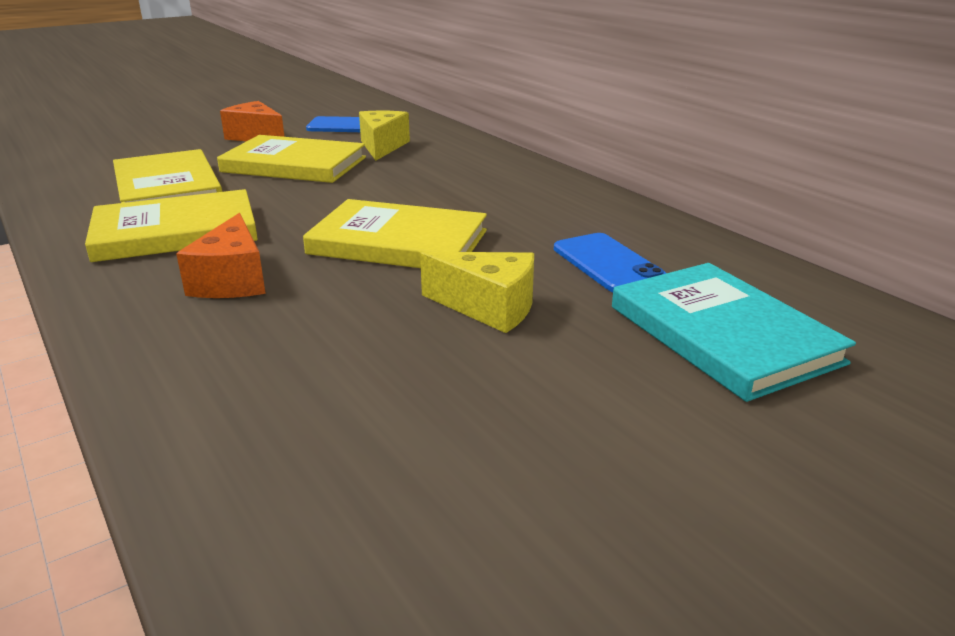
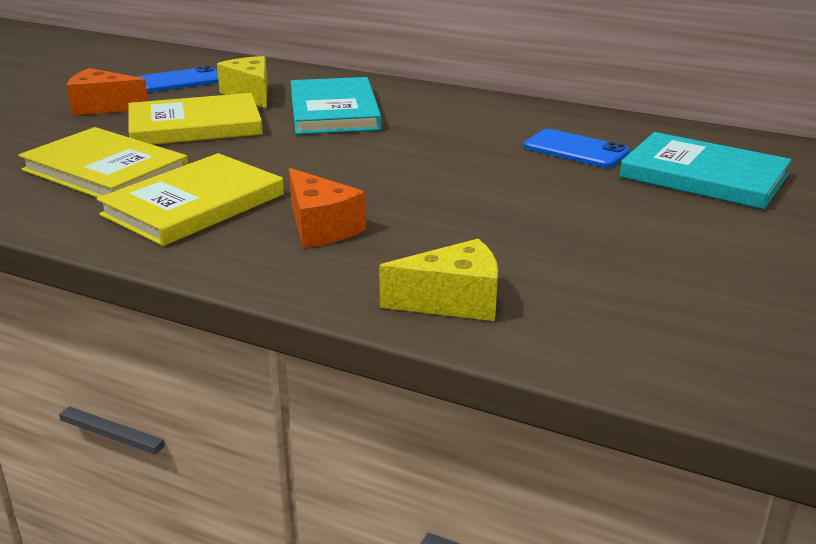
camera: 30 degrees left, 0 degrees up
yellow book [303,199,487,268] -> none
yellow cheese [420,252,534,333] -> yellow cheese moved to [379,239,498,321]
none -> turquoise book [290,77,382,135]

